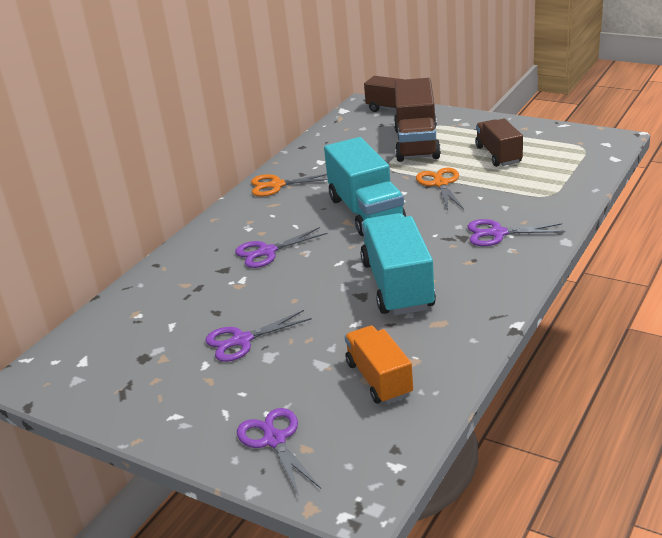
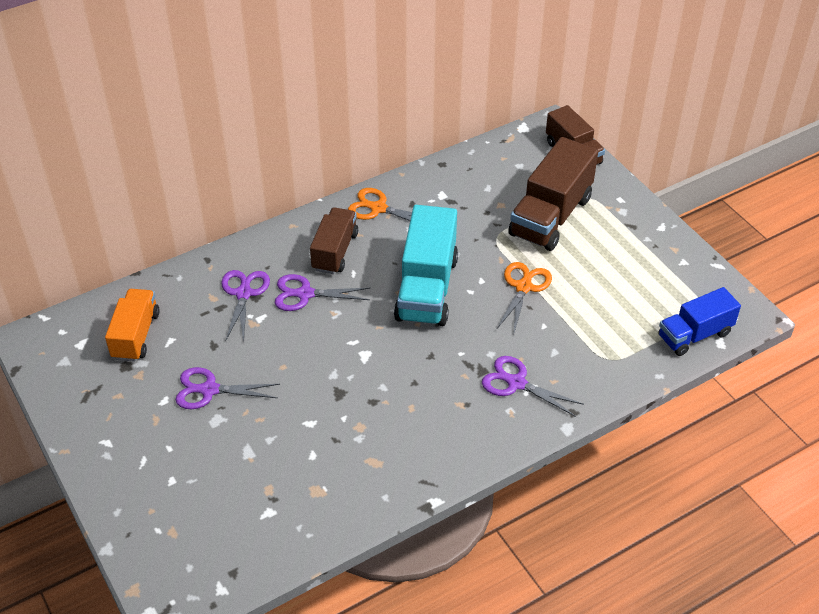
camera: 25 degrees right, 15 degrees up
purple scissors [237,408,321,496] -> purple scissors moved to [221,270,270,342]
orange truck [345,326,413,404] -> orange truck moved to [105,289,160,362]
turquoise truck [360,213,436,316] -> none
brown truck [475,118,523,167] -> brown truck moved to [310,207,358,274]
none -> blue truck [658,287,741,356]

